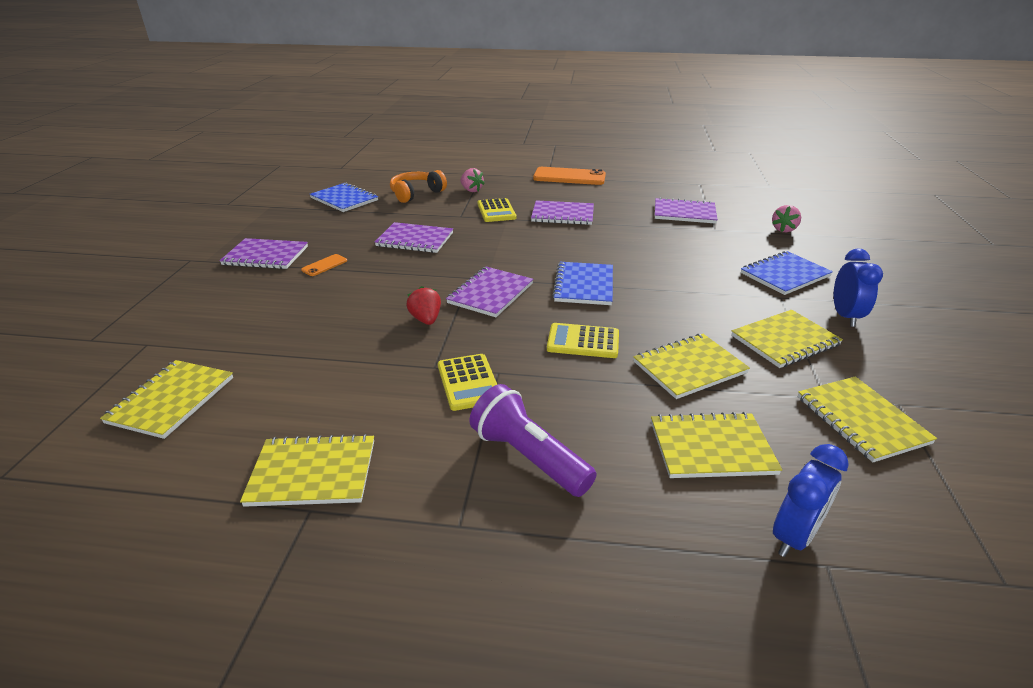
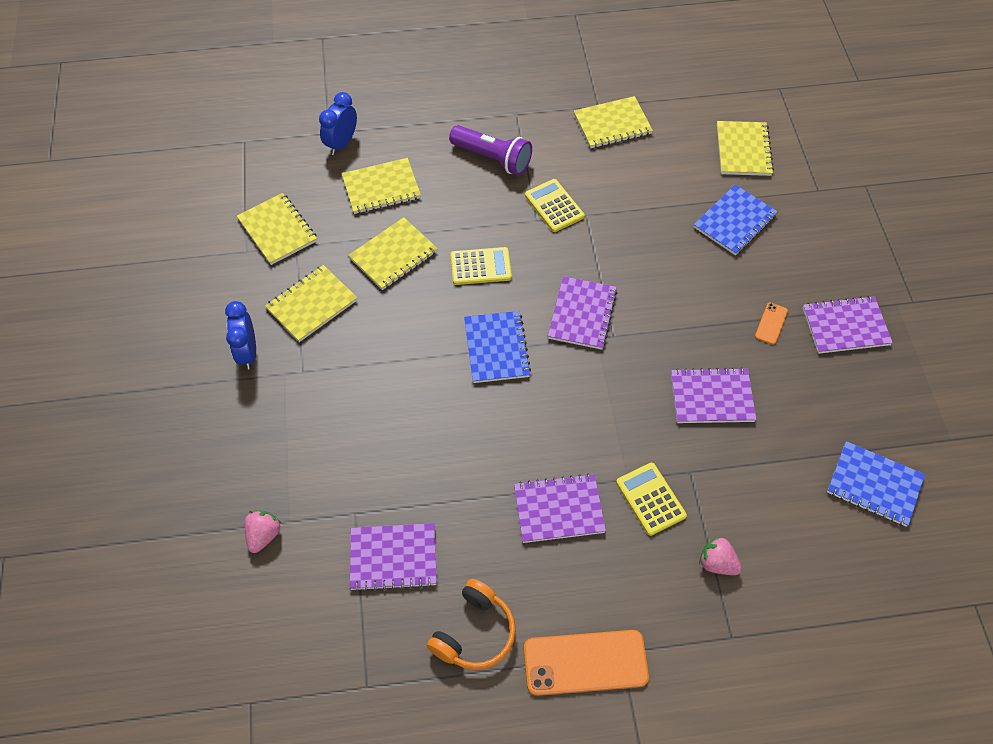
camera: 165 degrees right, 25 degrees up
orange headphones [390,170,447,203] -> orange headphones moved to [427,579,516,670]
red strawberry [406,286,441,325] -> none
blue notebook [741,251,833,295] -> blue notebook moved to [694,184,778,255]

